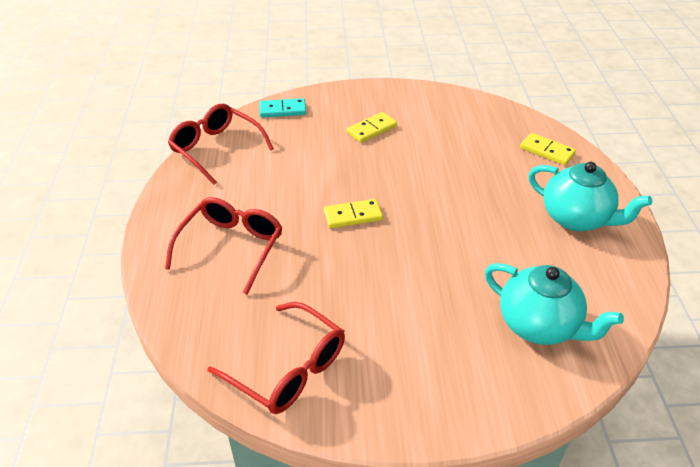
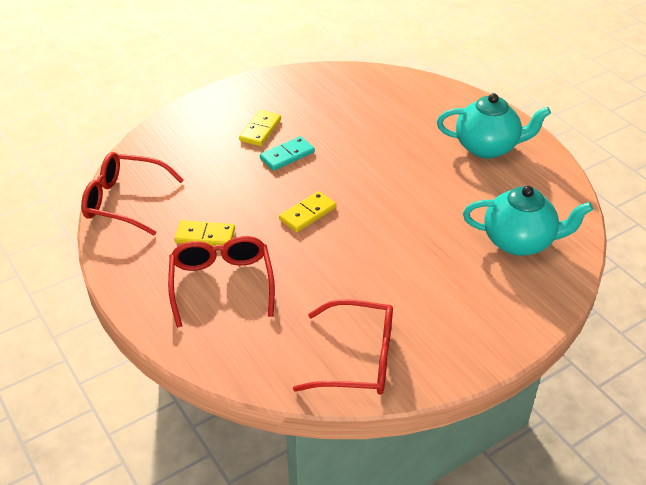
camera: 30 degrees left, 0 degrees up
turquoise domino [260,98,306,118] -> turquoise domino moved to [260,136,315,171]
yellow domino [520,133,576,165] -> yellow domino moved to [175,220,235,246]

